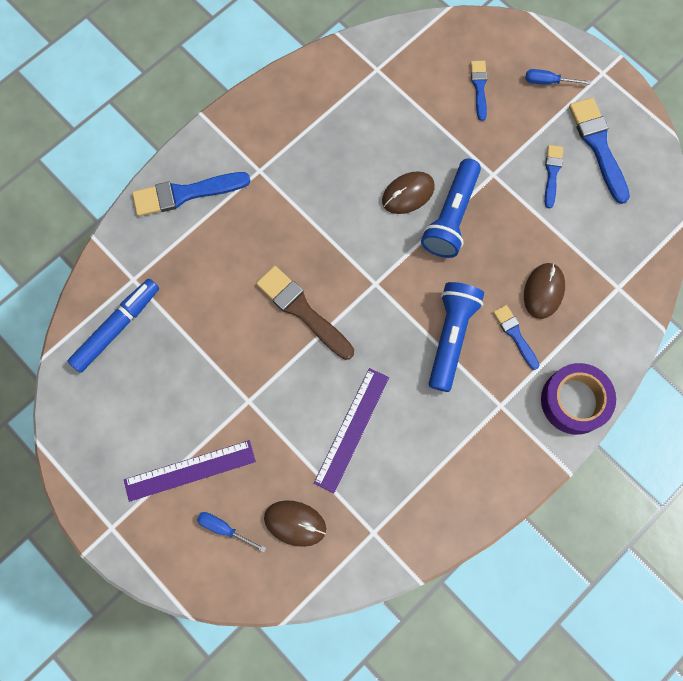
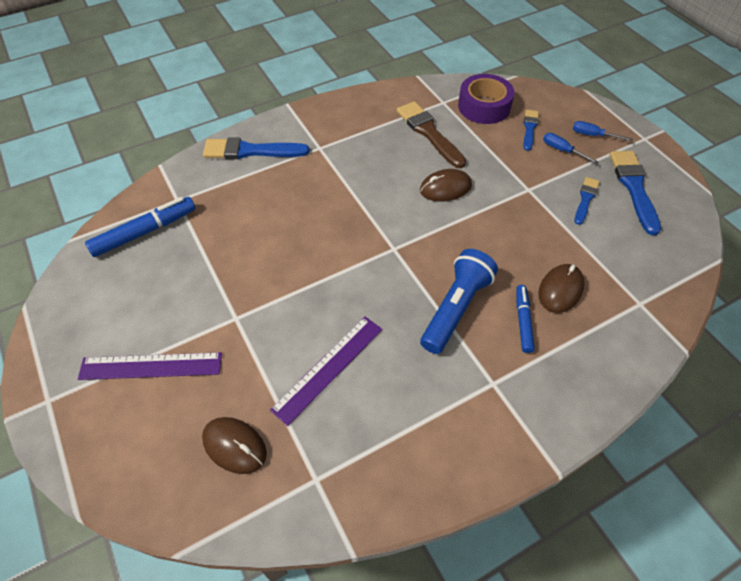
camera: 15 degrees right, 20 degrees down
blue screwdriver [197,512,266,552] -> blue screwdriver moved to [543,133,599,164]
brown brush [256,266,354,360] -> brown brush moved to [397,101,466,168]
blue flashlight [421,159,481,258] -> none
blue brush [493,305,539,370] -> blue marker [516,285,535,353]
purple tape [541,363,616,435] -> purple tape moved to [458,74,515,124]

